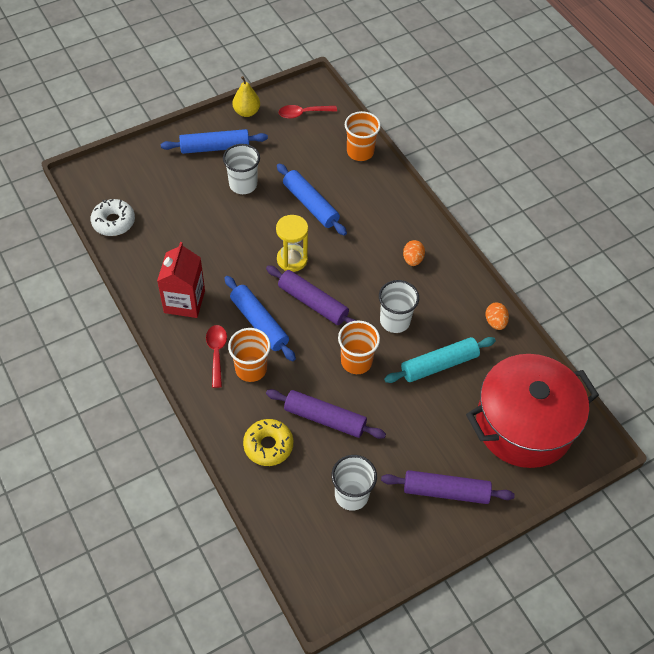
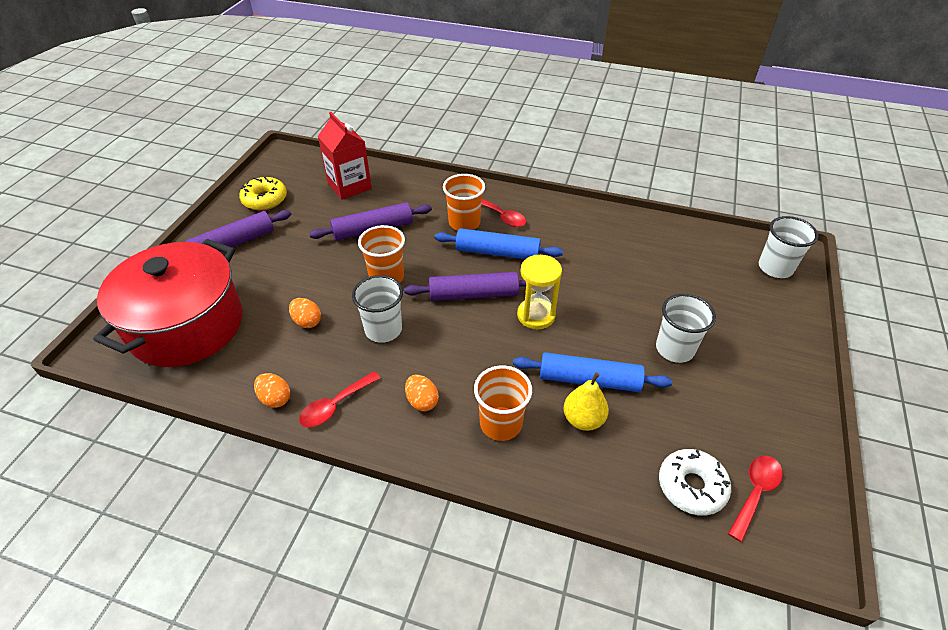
camera: 140 degrees right, 10 degrees down
white donut [91,199,135,236] -> white donut moved to [659,449,731,516]
red carton [157,242,205,318] -> red carton moved to [318,112,372,200]
blue rolling pin [161,129,268,154] -> none
yellow pear [232,76,260,117] -> yellow pear moved to [563,372,609,431]
yellow donut [243,419,293,466] -> yellow donut moved to [239,177,287,211]
white cup [331,455,377,511] -> white cup moved to [759,216,819,278]
orange cup [345,111,381,161] -> orange cup moved to [474,366,532,441]
turquoise rolling pin [384,337,496,383] -> orange egg [289,298,321,328]
none -> red spoon [299,371,381,427]

